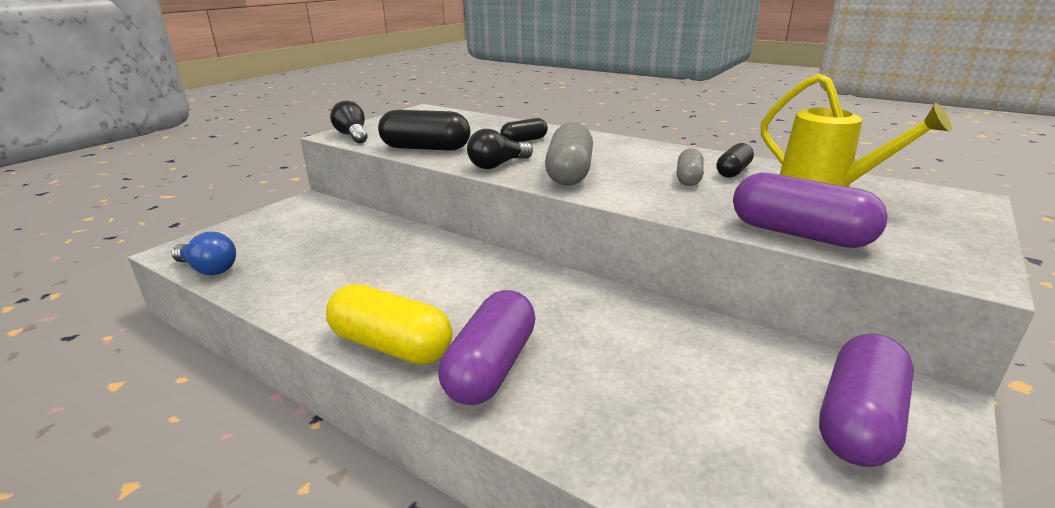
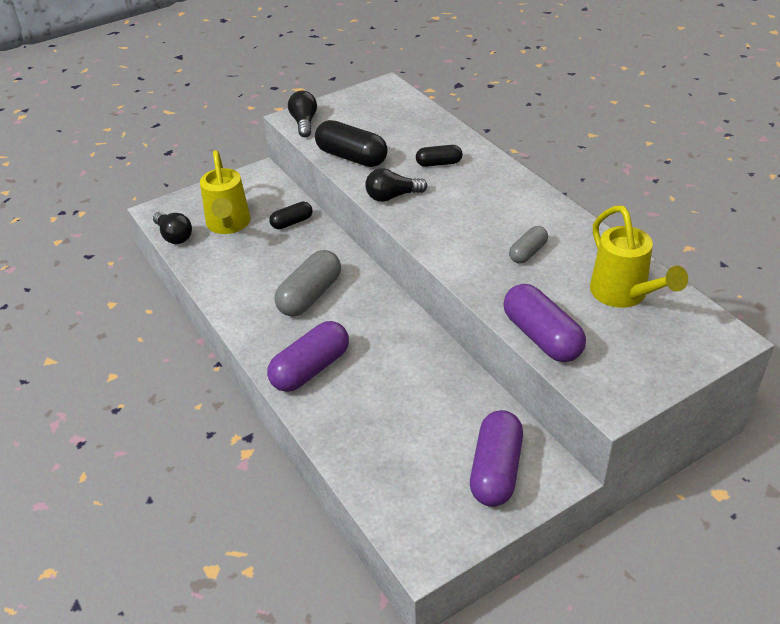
camera: 25 degrees right, 15 degrees up
blue light bulb [171,232,236,275] -> black light bulb [153,212,192,244]
yellow capsule [326,284,453,365] -> none
grey capsule [545,122,593,186] -> grey capsule moved to [274,250,341,317]
black capsule [716,143,754,178] -> black capsule moved to [269,202,312,229]
purple capsule [819,334,914,467] -> purple capsule turned 45 degrees counterclockwise [470,410,523,507]
none -> yellow watering can [200,150,251,234]

